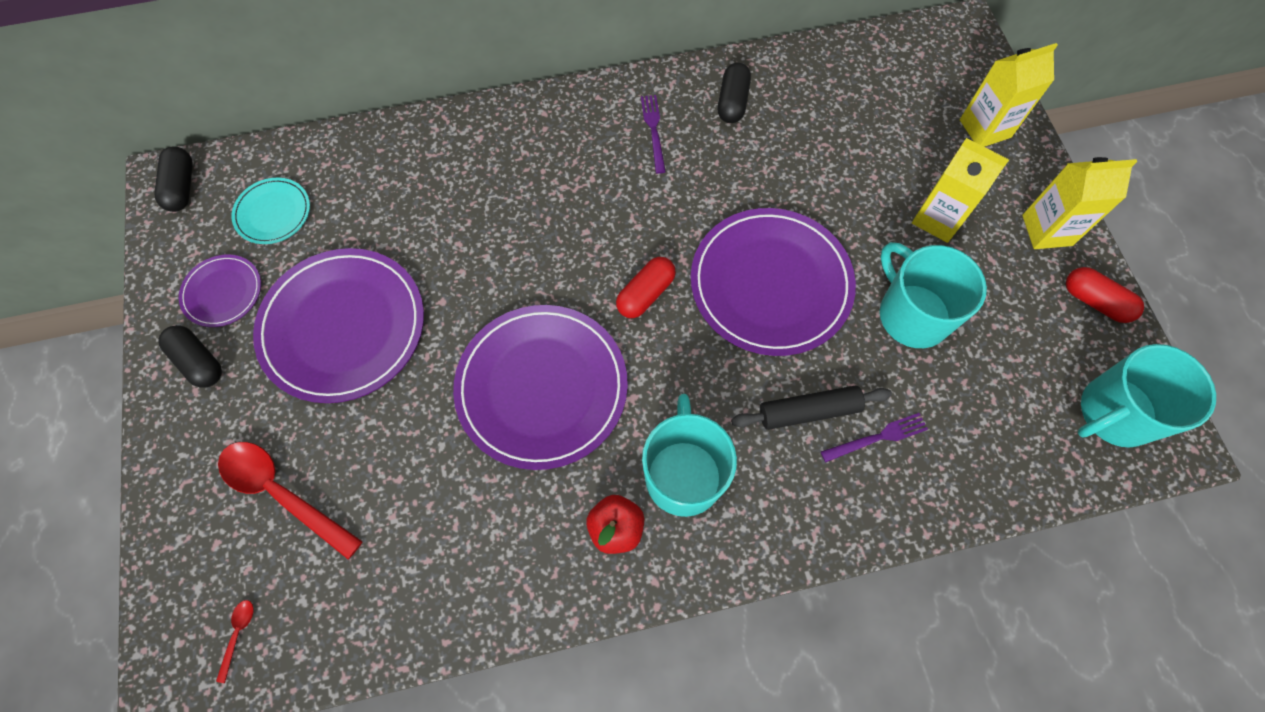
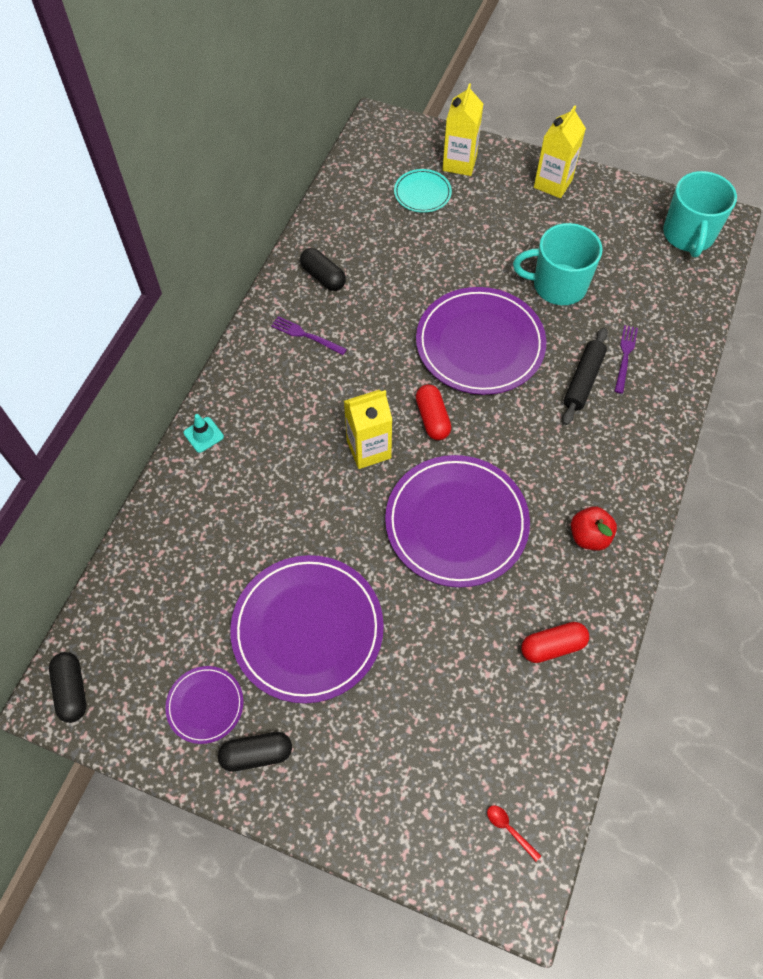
camera: 55 degrees left, 5 degrees down
black capsule [154,147,193,212] -> black capsule turned 45 degrees clockwise [49,652,86,723]
red spoon [218,442,363,559] -> none
turquoise plate [231,178,310,244] -> turquoise plate moved to [394,169,452,213]
turquoise mug [642,394,737,517] -> none
yellow carton [912,138,1009,243] -> yellow carton moved to [344,390,392,469]
red capsule [1066,267,1144,323] -> red capsule moved to [521,622,589,663]
none -> turquoise traffic cone [184,414,224,453]

